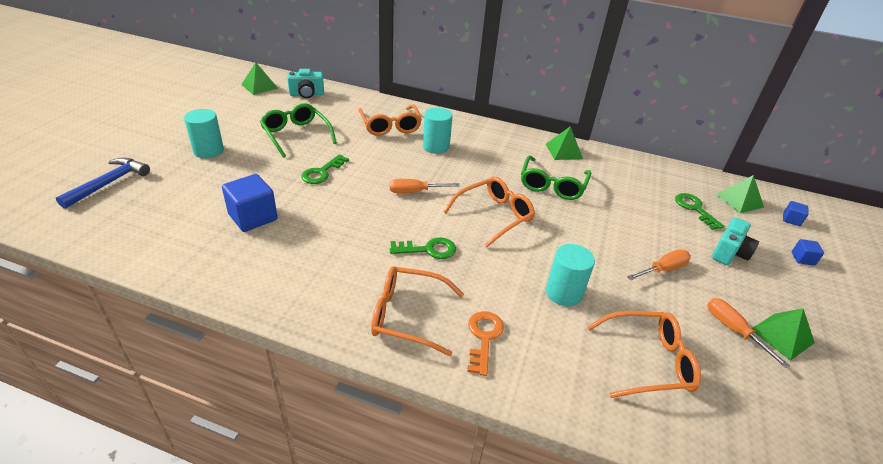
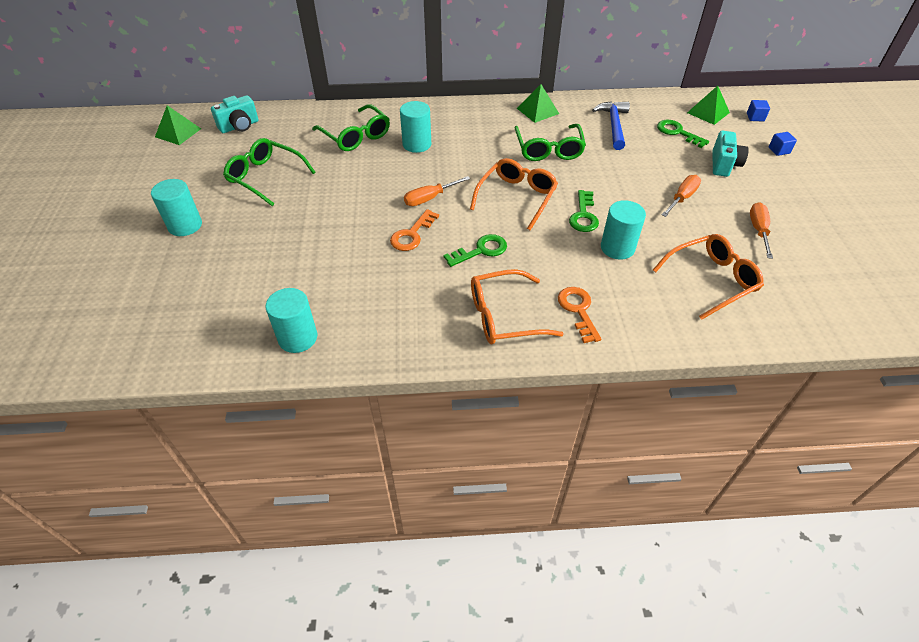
camera: 20 degrees left, 10 degrees up
blue hammer [56,158,150,209] -> blue hammer moved to [592,101,630,150]
blue cube [222,174,278,232] -> none
green key [301,154,349,184] -> green key moved to [569,190,599,232]
orange glasses [358,104,422,136] -> green glasses [312,104,390,151]
orange screwdriver [707,298,790,368] -> orange screwdriver turned 60 degrees clockwise [750,202,773,259]
green pyramid [752,309,815,361] -> none
none -> turquoise cylinder [265,288,317,353]
none -> orange key [390,209,439,251]

